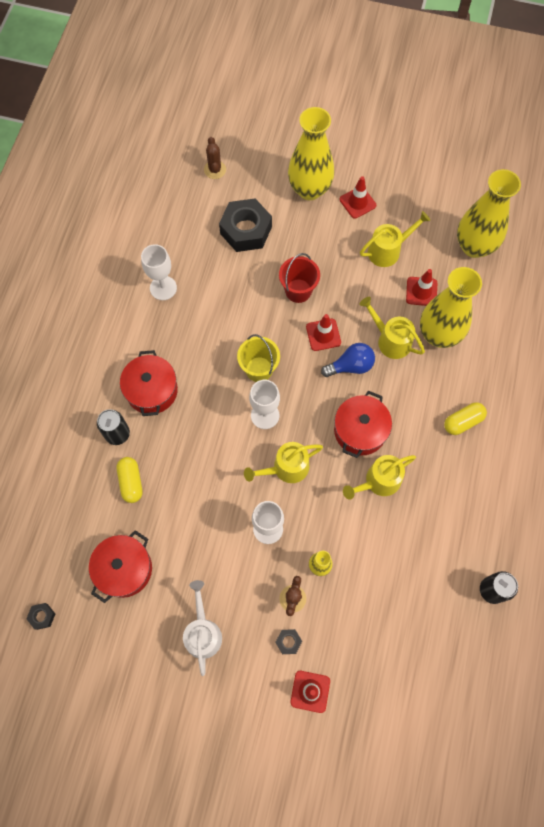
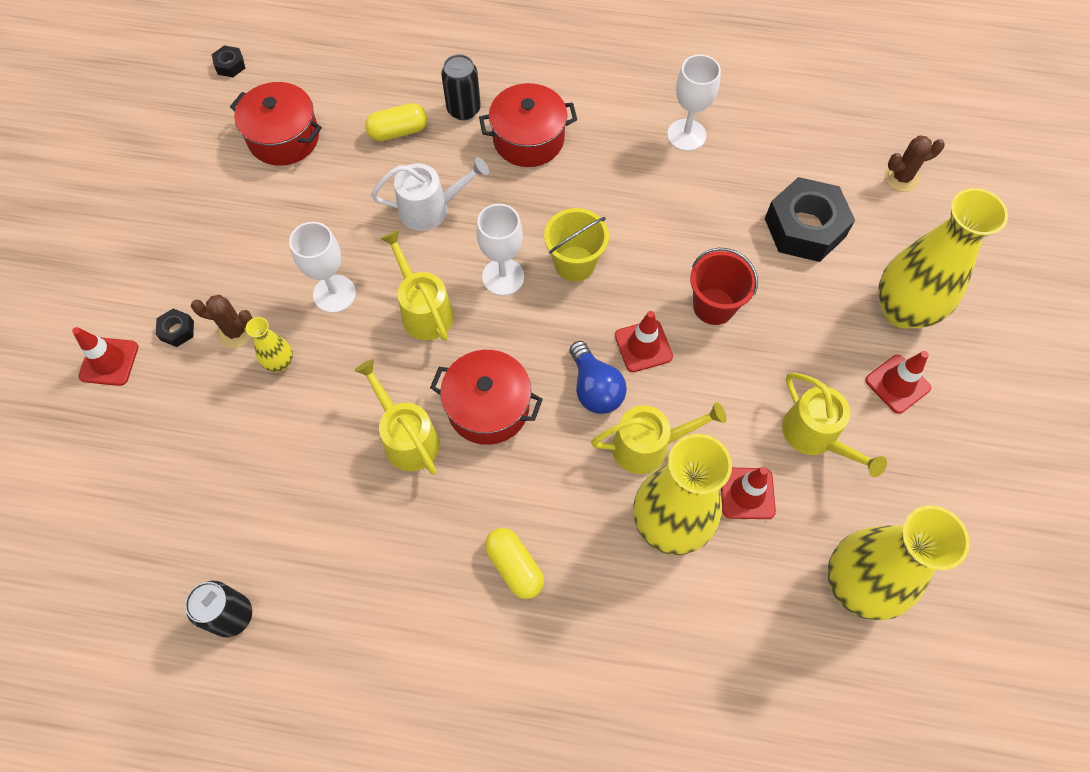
camera: 85 degrees right, 5 degrees down
white watering can [183,580,222,676] -> white watering can moved to [371,157,489,231]
yellow watering can [359,297,425,359] -> yellow watering can turned 45 degrees clockwise [591,402,727,474]

